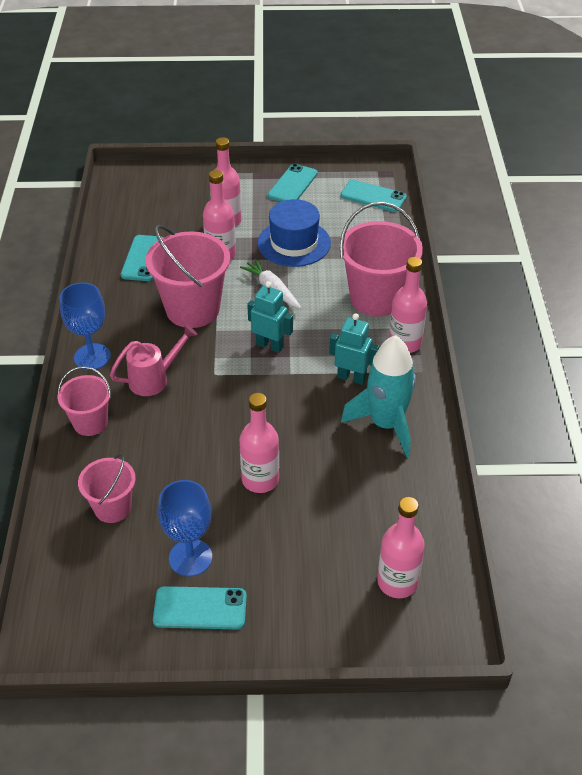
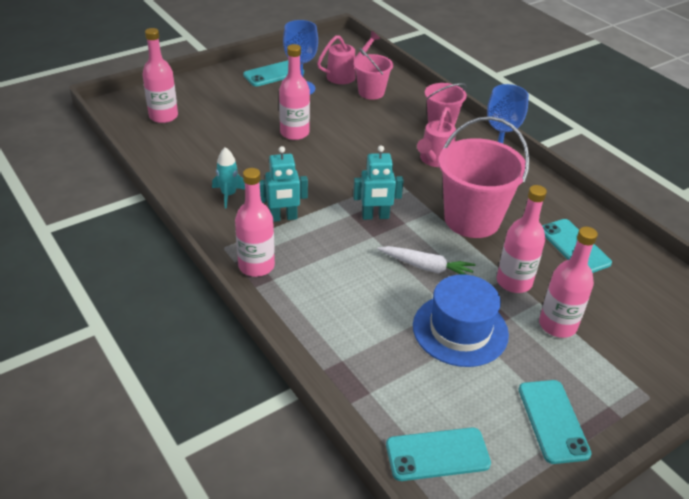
camera: 145 degrees right, 5 degrees down
pink bucket [339,202,423,317] -> none
turquoise rocket [341,335,416,457] -> turquoise rocket [212,147,245,208], size x0.51
none -> pink watering can [317,30,380,84]

